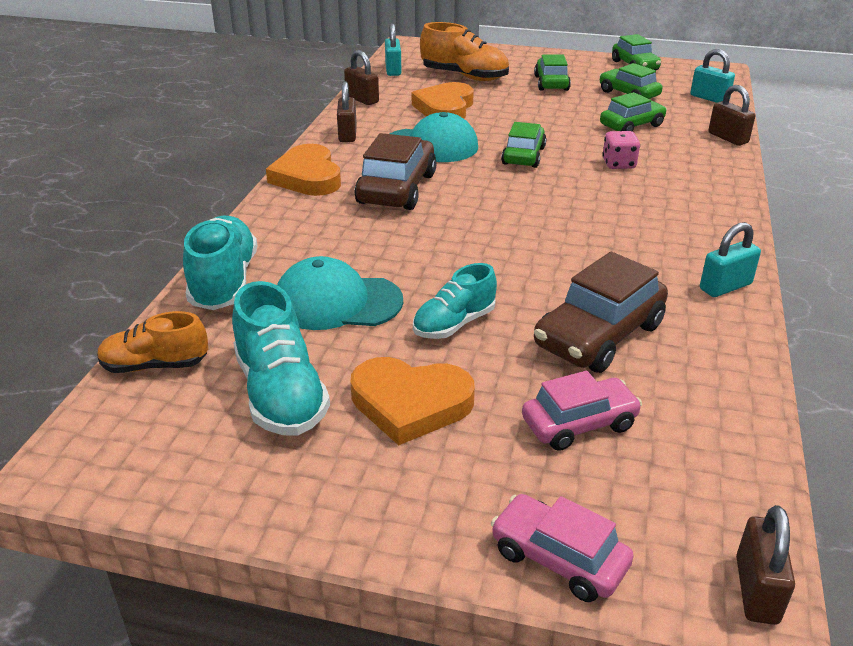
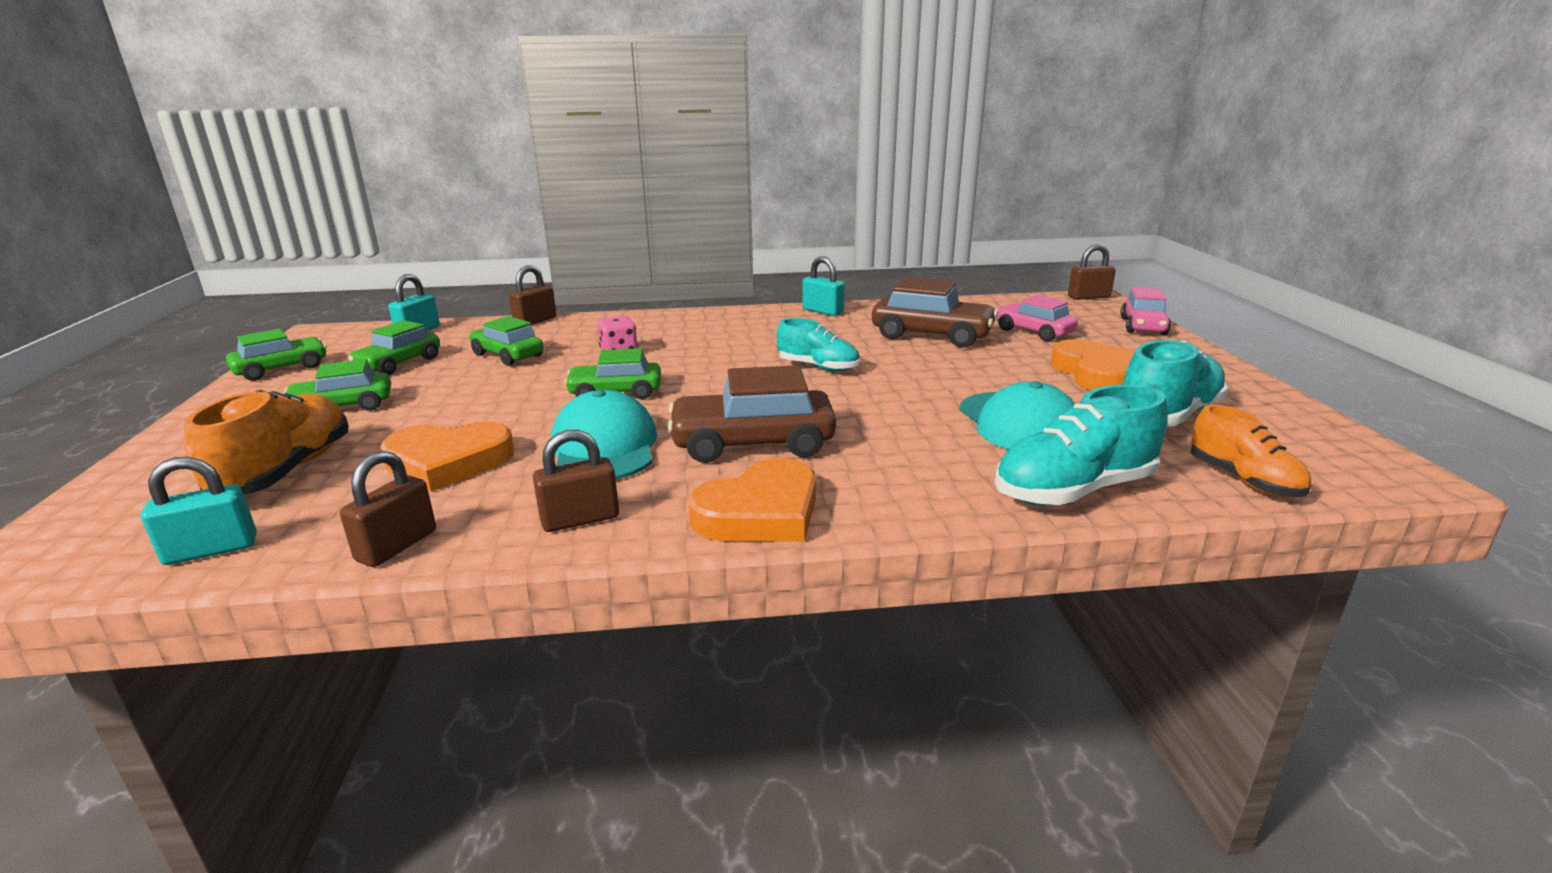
camera: 110 degrees left, 10 degrees down
turquoise shoe [413,263,497,339] -> turquoise shoe moved to [777,318,860,372]

